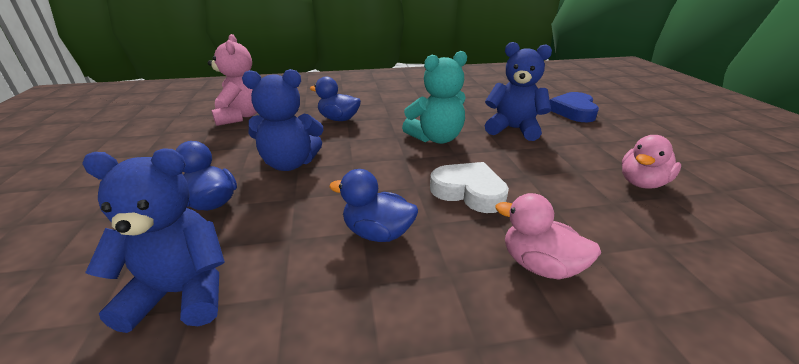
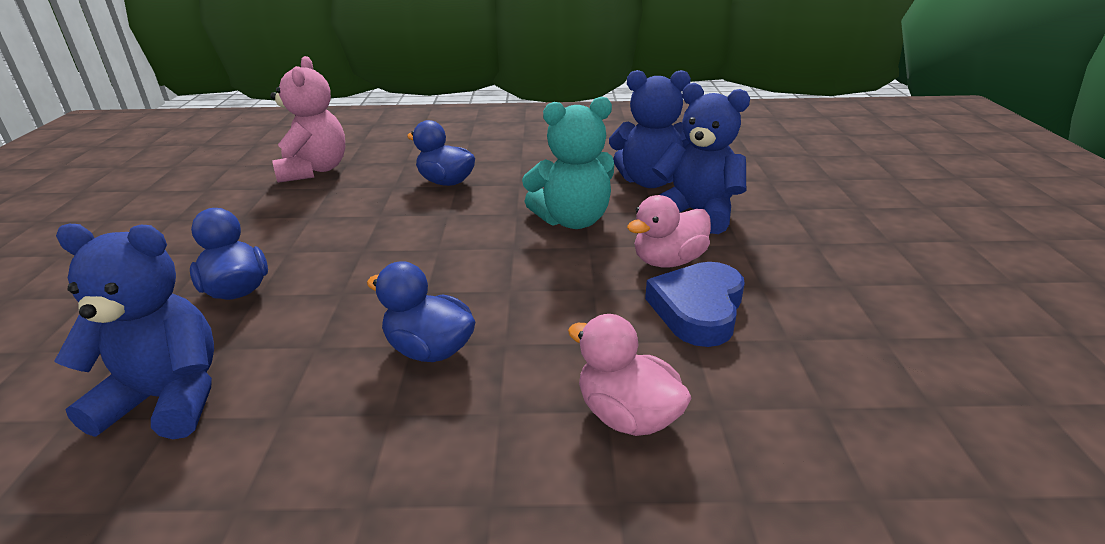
camera: 10 degrees right, 0 degrees up
blue teddy bear [242,69,323,171] -> blue teddy bear moved to [609,70,691,188]
white heart [430,162,509,213] -> none
blue heart [550,92,599,122] -> blue heart moved to [645,262,745,347]
pink duck [622,135,681,189] -> pink duck moved to [627,195,711,268]

